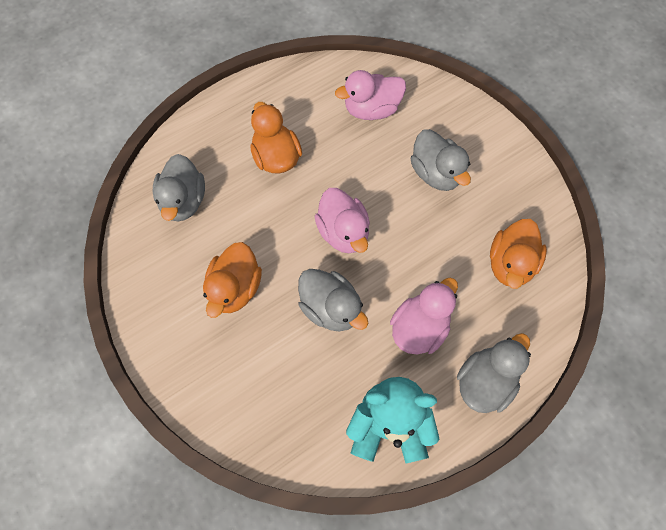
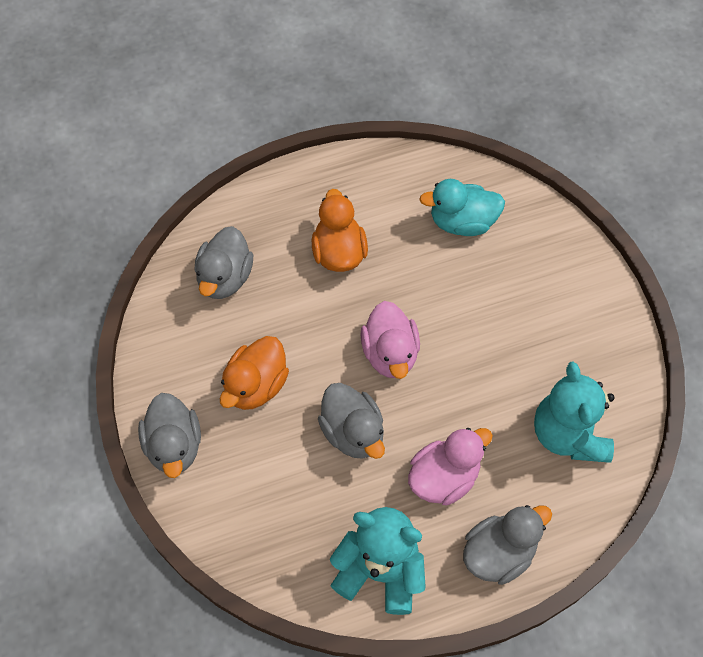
camera: 15 degrees right, 5 degrees down
pink duck [335,70,406,120] -> turquoise duck [419,179,505,236]
grey duck [410,129,471,191] -> grey duck moved to [138,393,201,478]
orange duck [490,219,547,289] -> turquoise teddy bear [534,361,615,463]

